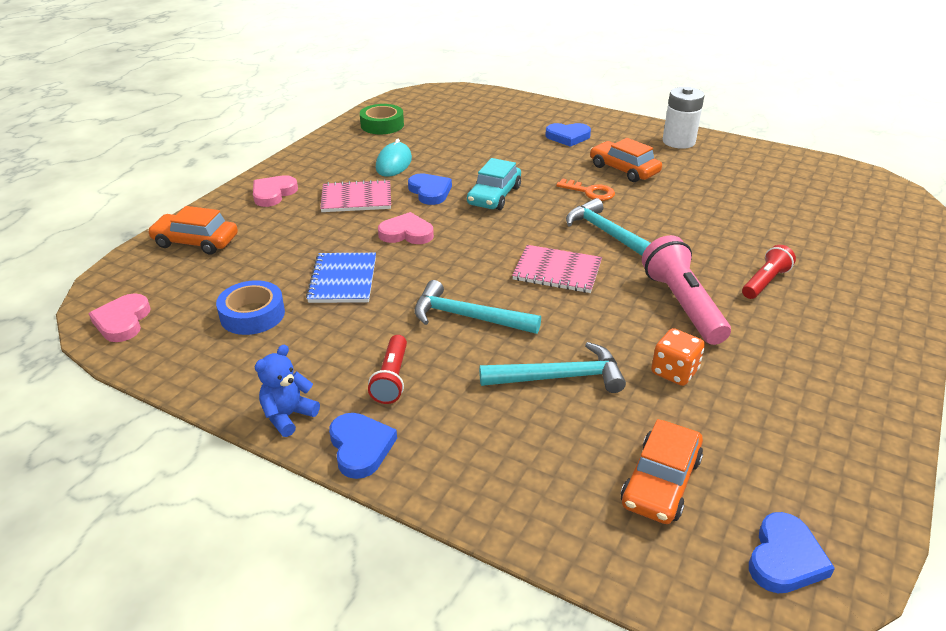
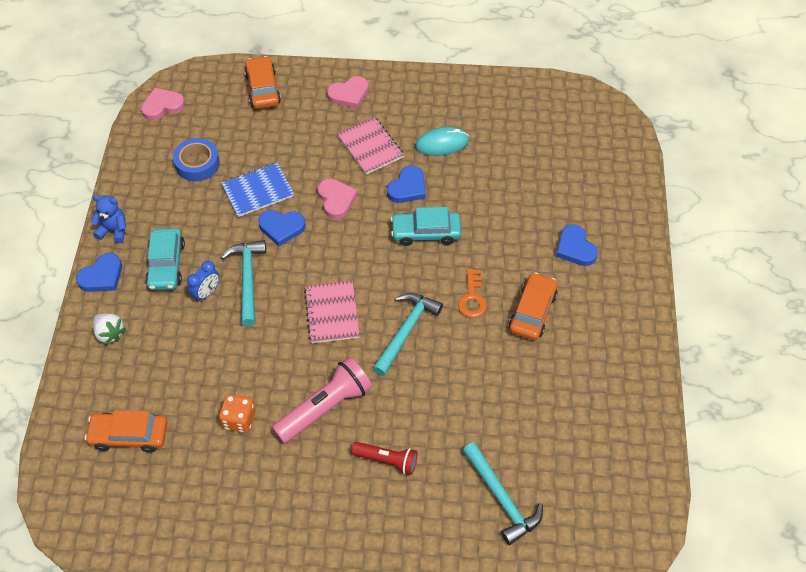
camera: 65 degrees right, 20 degrees up
pink heart [253,175,298,207] -> pink heart turned 150 degrees clockwise [327,76,369,109]
green tape [360,104,404,134] -> none
red flashlight [368,335,407,404] -> turquoise car [145,228,185,290]
turquoise hammer [479,342,626,393] -> turquoise hammer moved to [462,442,543,545]
white battery [663,87,705,149] -> none
blue heart [749,512,835,593] -> blue heart moved to [258,210,306,246]
none -> white strawberry [93,313,126,345]
none -> blue clock [187,261,220,302]

